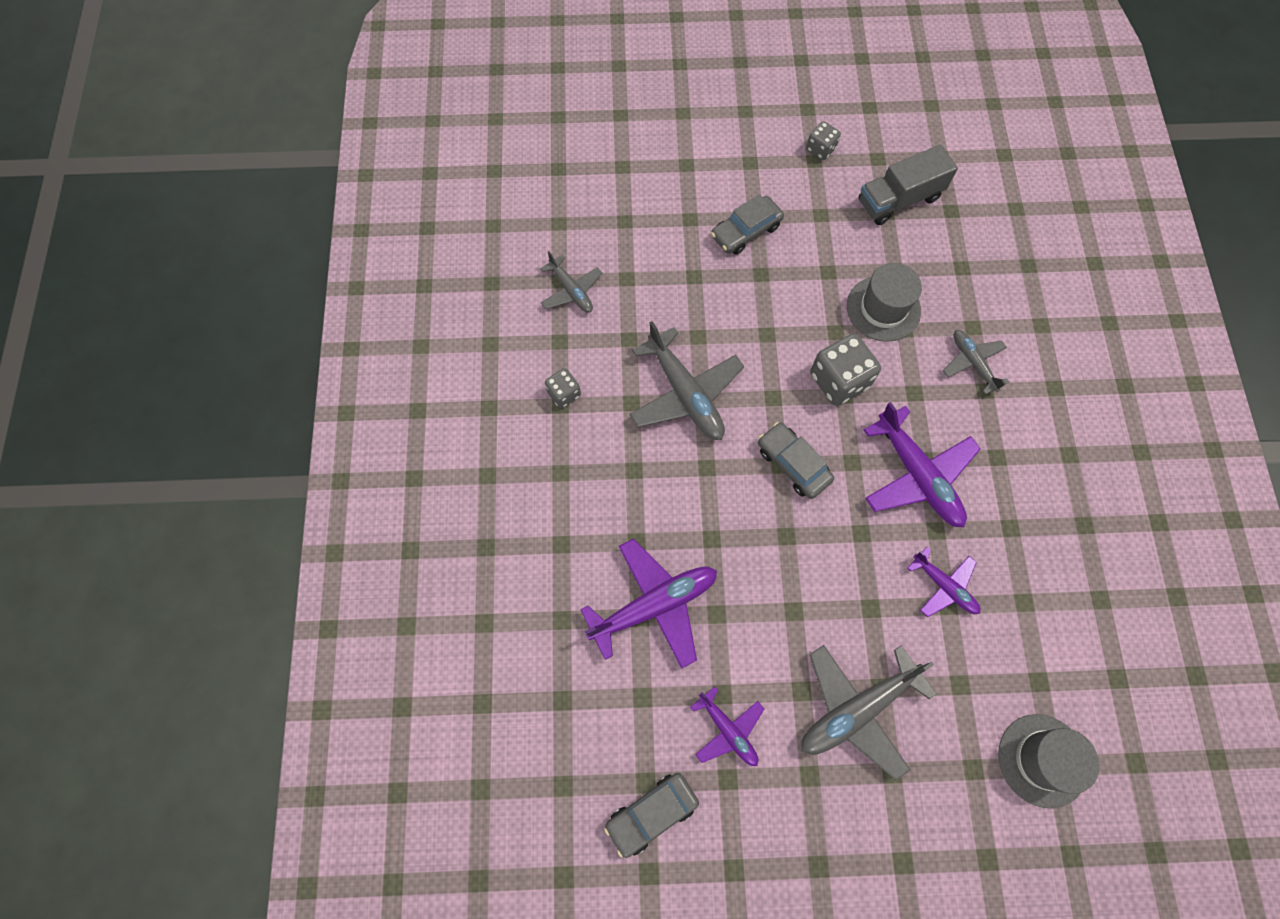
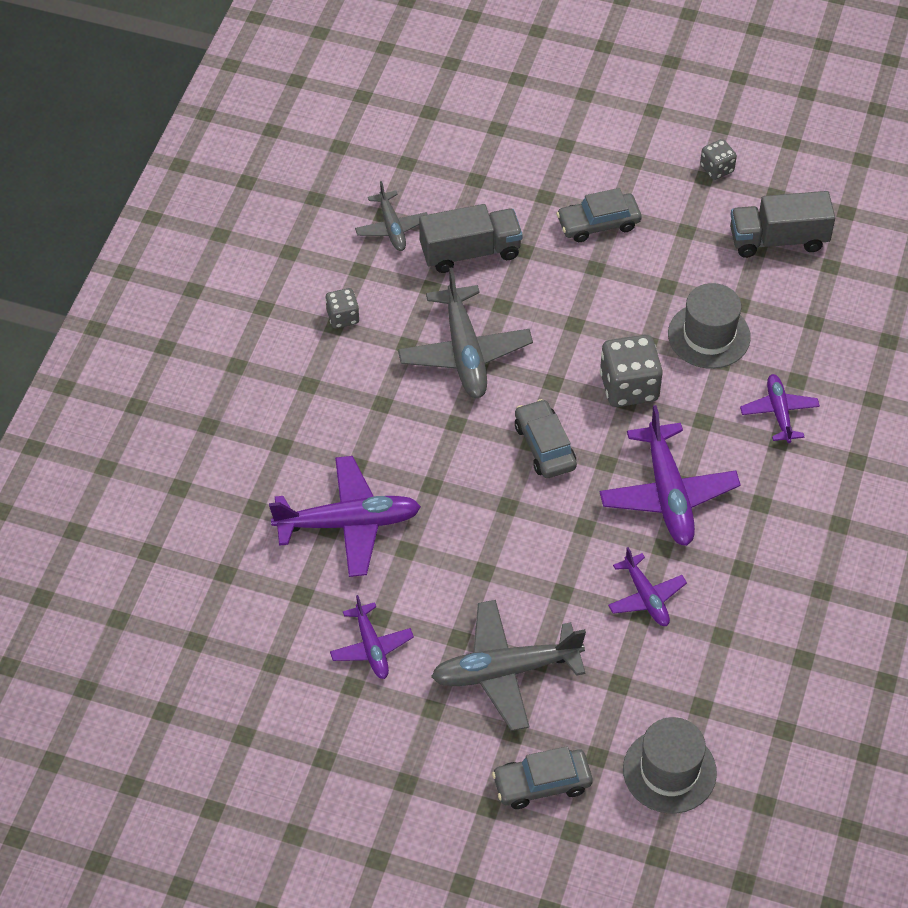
camera: 20 degrees right, 15 degrees down
grey car [604,773,699,858] -> grey car moved to [492,746,593,809]
grey plane [943,330,1009,395] -> purple plane [740,374,820,443]
none -> grey truck [419,204,523,273]

